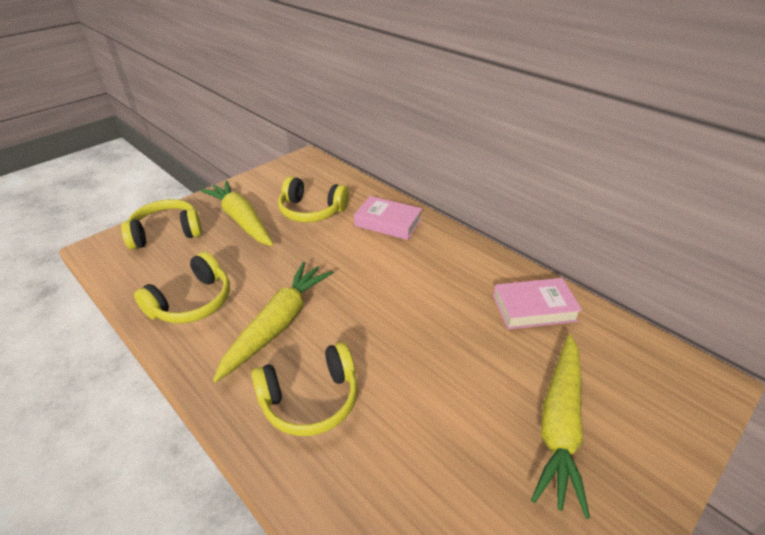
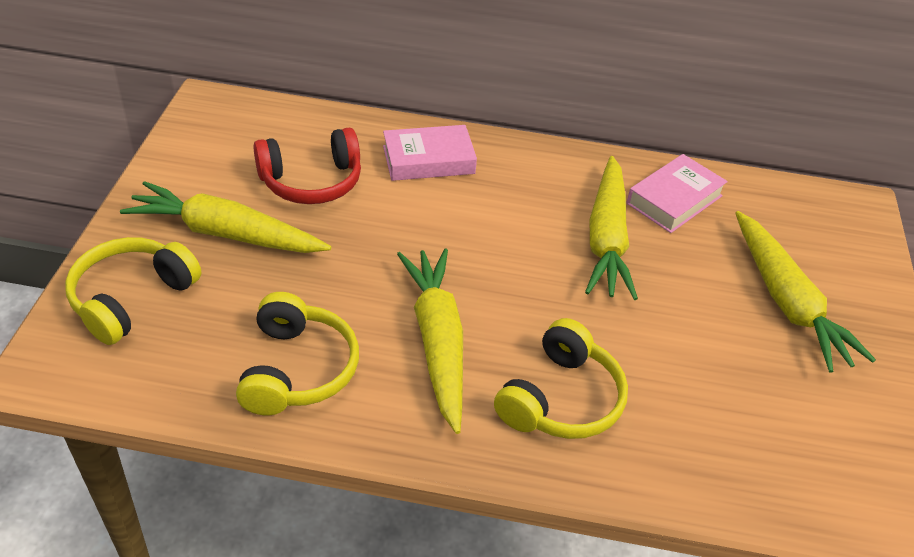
camera: 40 degrees left, 5 degrees up
yellow headphones [278,176,349,222] -> red headphones [253,128,361,204]
none -> yellow carrot [585,156,638,300]

